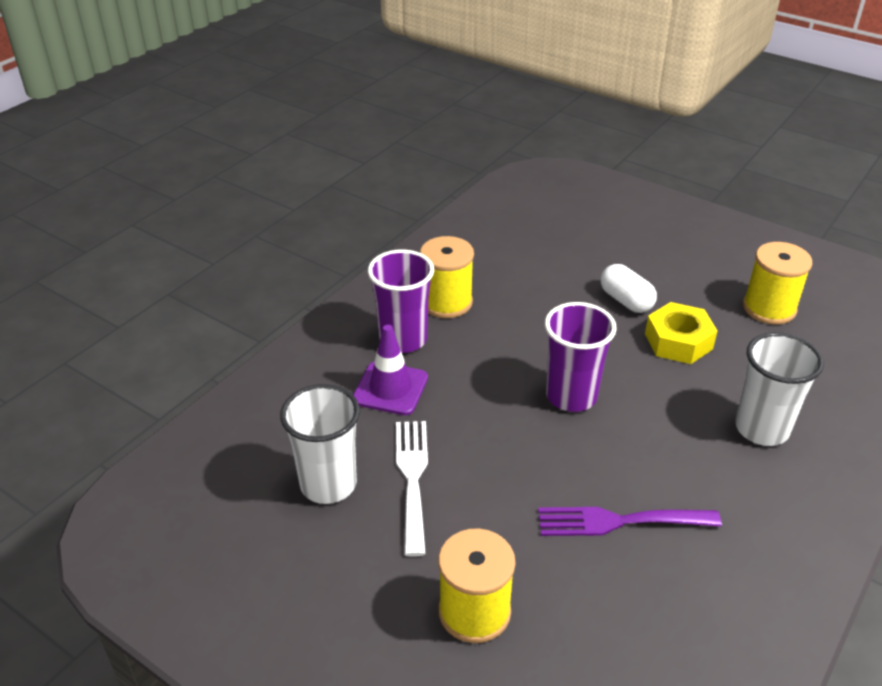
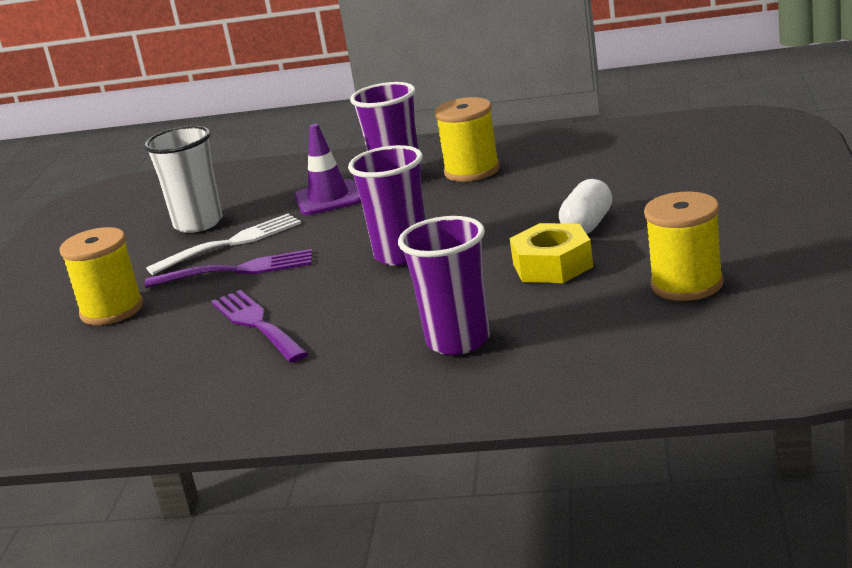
camera: 65 degrees right, 15 degrees down
white cup [735,332,824,446] -> purple cup [398,216,490,355]
none -> purple fork [145,249,312,288]

